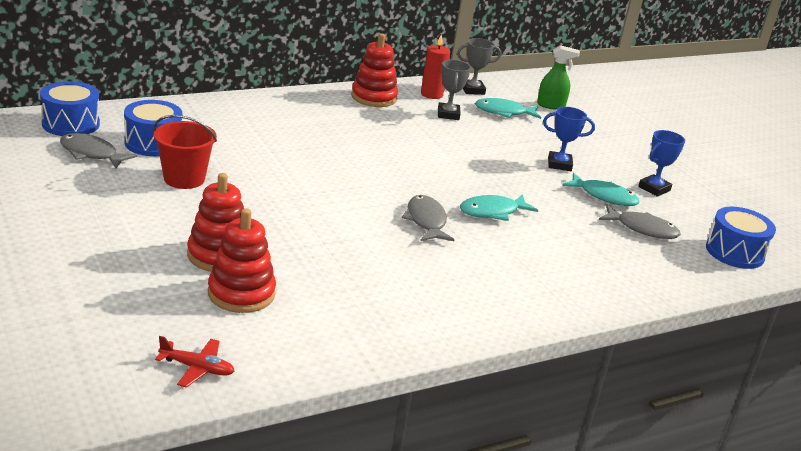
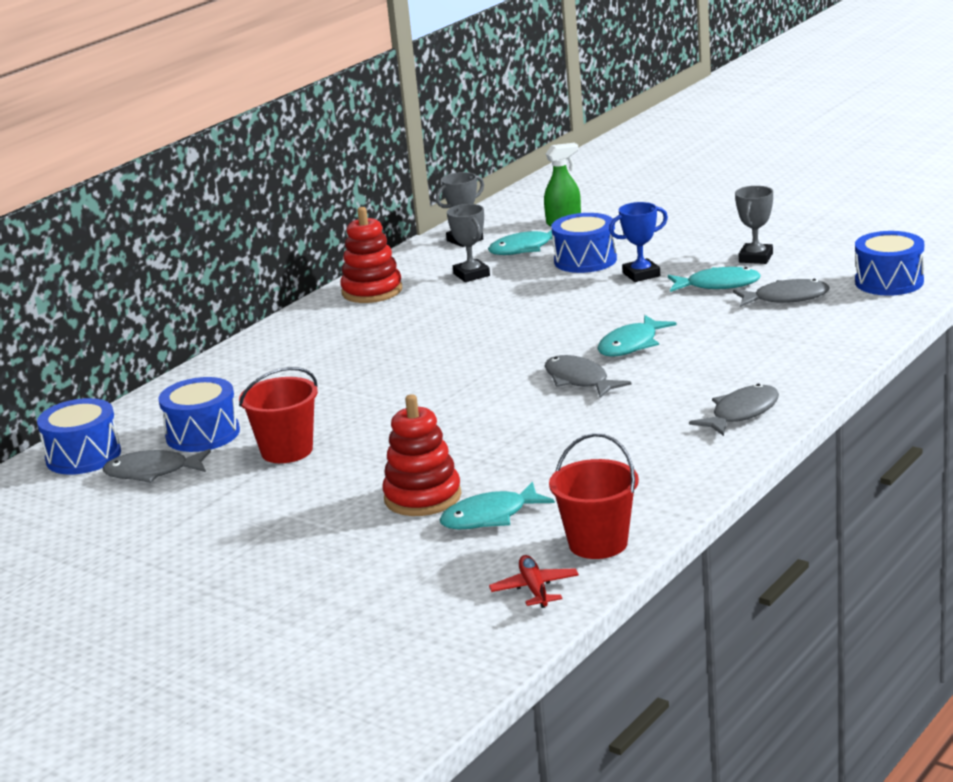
camera: 20 degrees left, 5 degrees down
red plane [155,336,234,388] -> red plane turned 90 degrees counterclockwise [489,555,579,608]
red stacking toy [208,208,276,313] -> turquoise fish [439,482,555,529]
red candle [421,34,450,99] -> none
blue trophy [638,130,685,197] -> grey trophy [735,186,773,264]
none -> red bucket [549,433,639,559]
none -> blue drum [551,213,617,273]
none -> grey fish [689,384,779,436]

